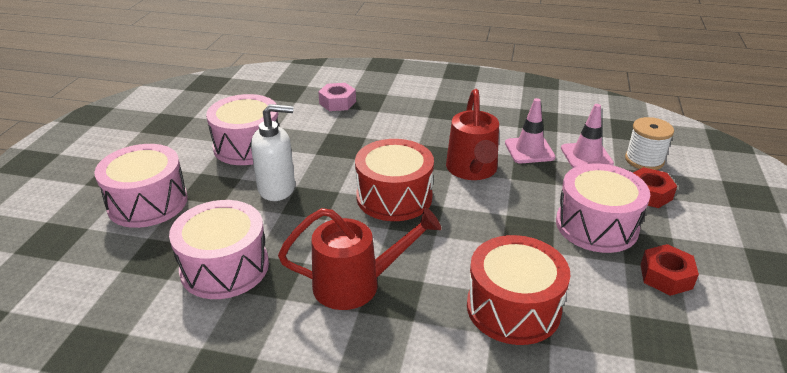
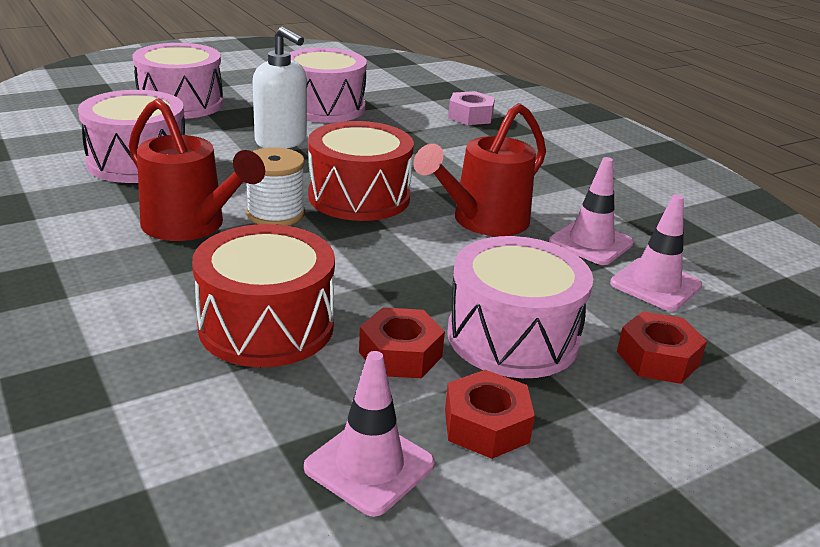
camera: 45 degrees right, 5 degrees down
white spool [625,117,674,170] -> white spool moved to [246,147,305,226]
none -> pink traffic cone [304,351,435,517]
none -> red nut [359,307,445,378]

